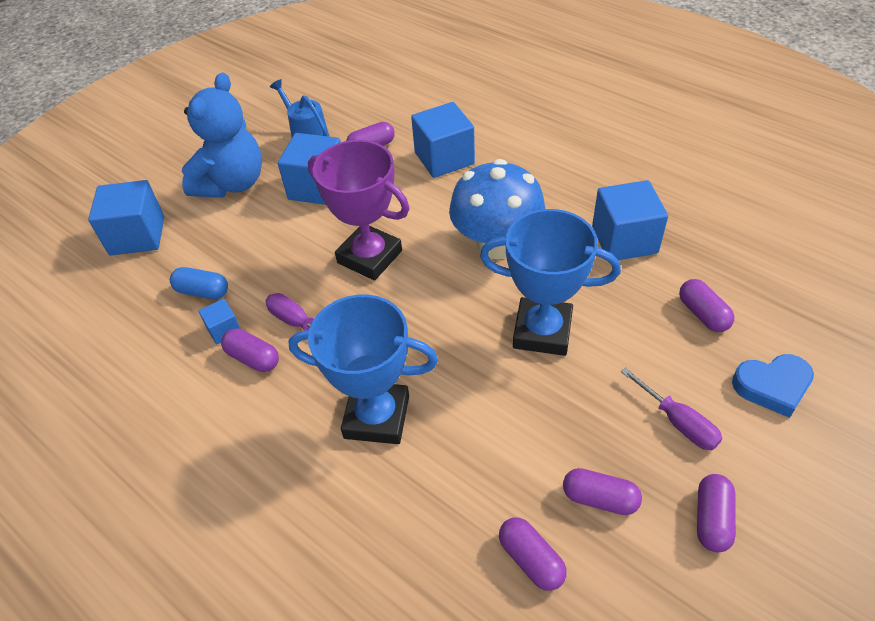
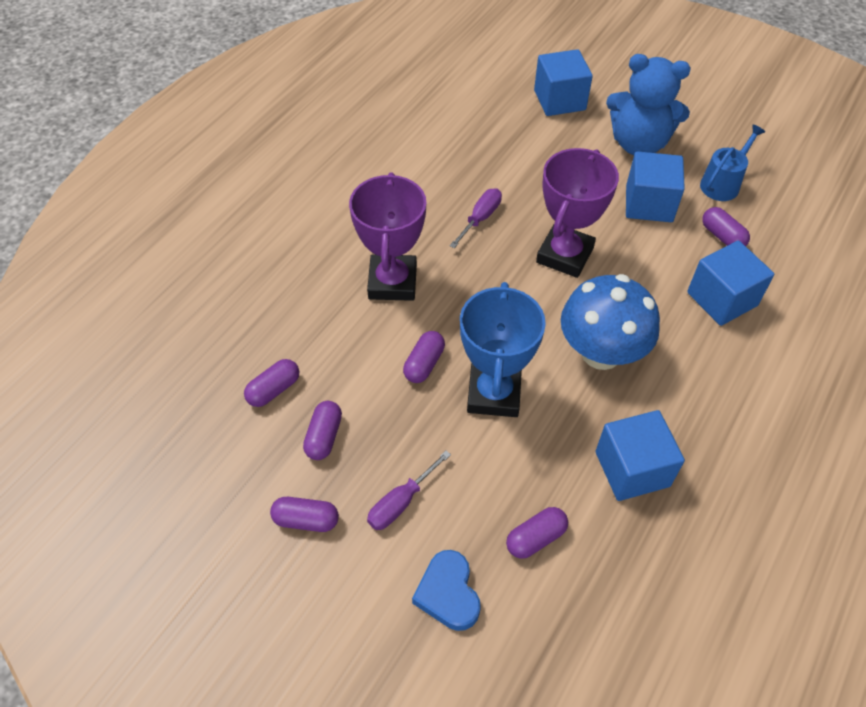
camera: 80 degrees right, 5 degrees up
blue capsule [170,267,228,299] -> none
blue cube [199,299,240,345] -> none
purple capsule [221,329,279,372] -> purple capsule moved to [403,331,445,383]
blue trophy [288,294,438,444] -> purple trophy [349,172,426,301]

